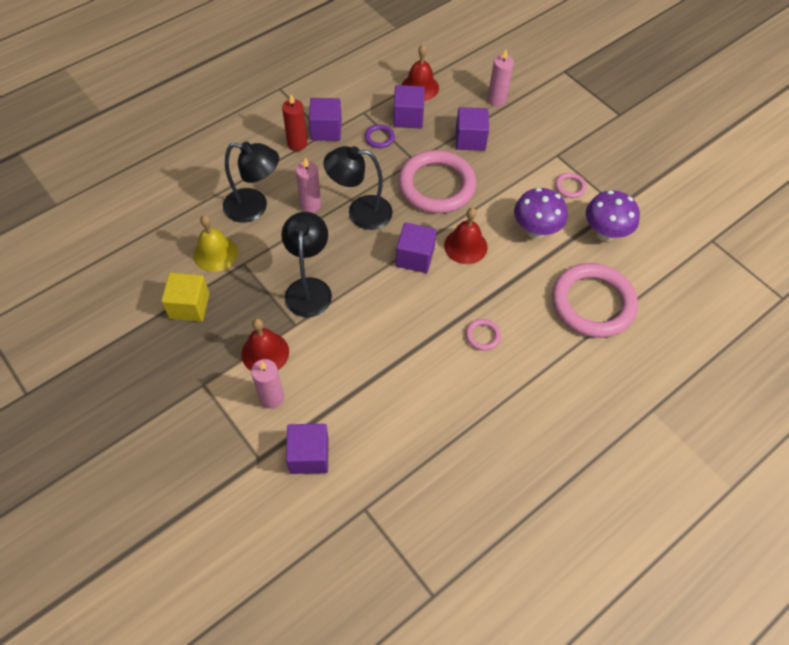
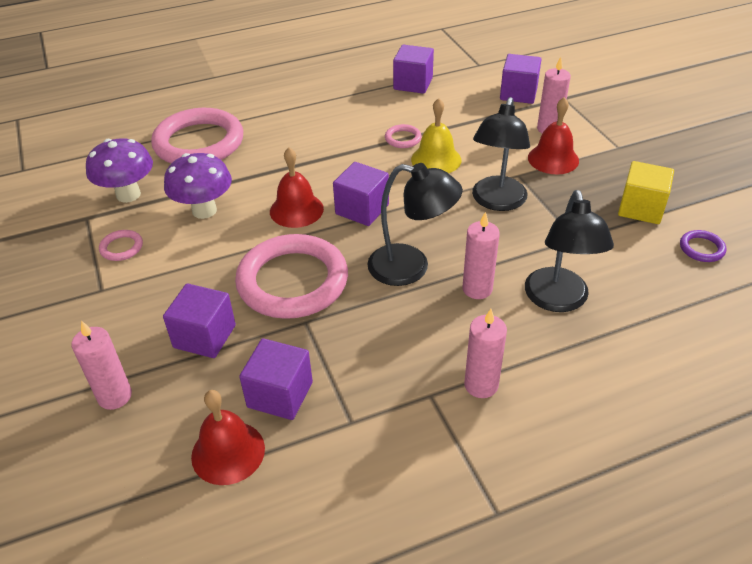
camera: 160 degrees left, 15 degrees down
yellow bell [193,215,238,272] -> yellow bell moved to [411,98,461,173]
black lamp [223,142,279,223] -> black lamp turned 120 degrees counterclockwise [525,190,614,312]
red candle [282,95,307,151] -> pink candle [464,309,507,398]
purple cube [309,98,342,141] -> purple cube moved to [393,45,434,94]
purple ring [365,124,395,148] -> purple ring moved to [680,230,726,262]
pink ring [466,319,501,351] -> pink ring moved to [385,124,422,148]

